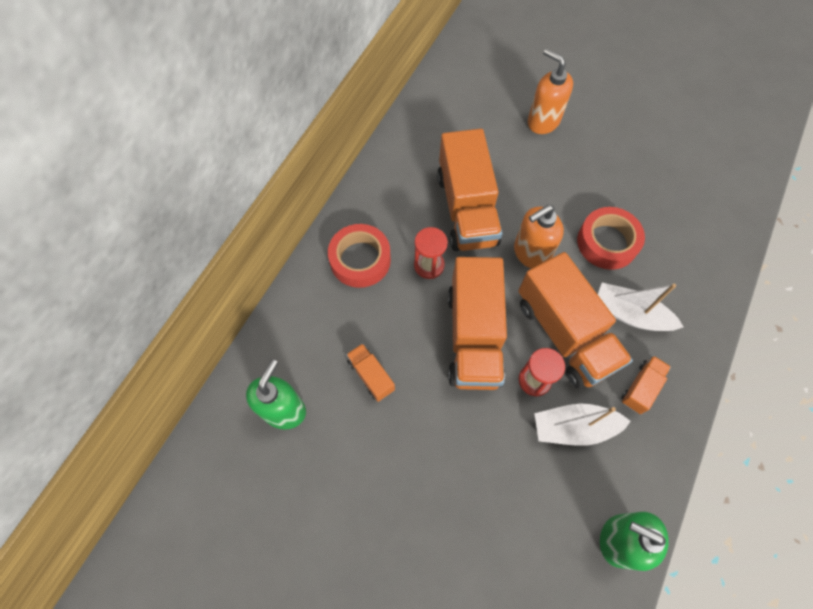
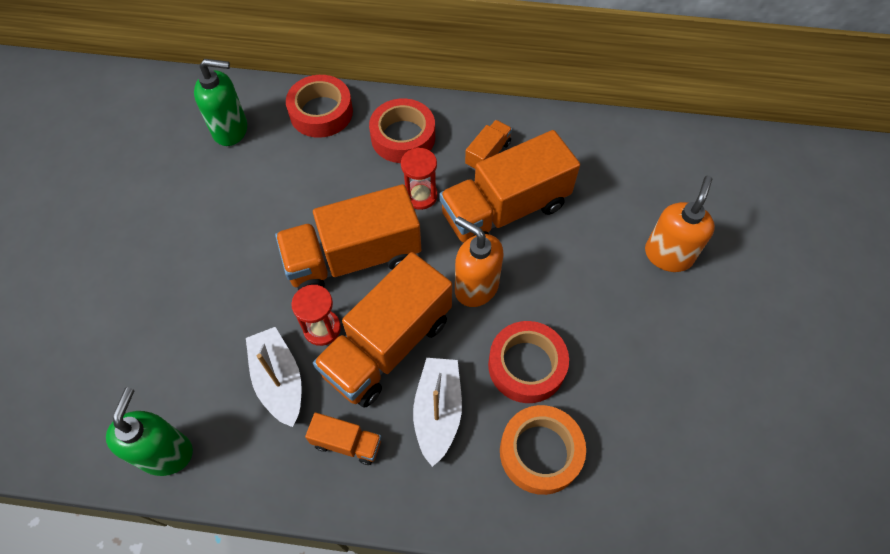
camera: 70 degrees right, 5 degrees down
orange truck [346,343,395,402] -> orange truck moved to [465,120,512,170]
none -> red tape [286,75,353,138]
none -> orange tape [500,405,586,495]

